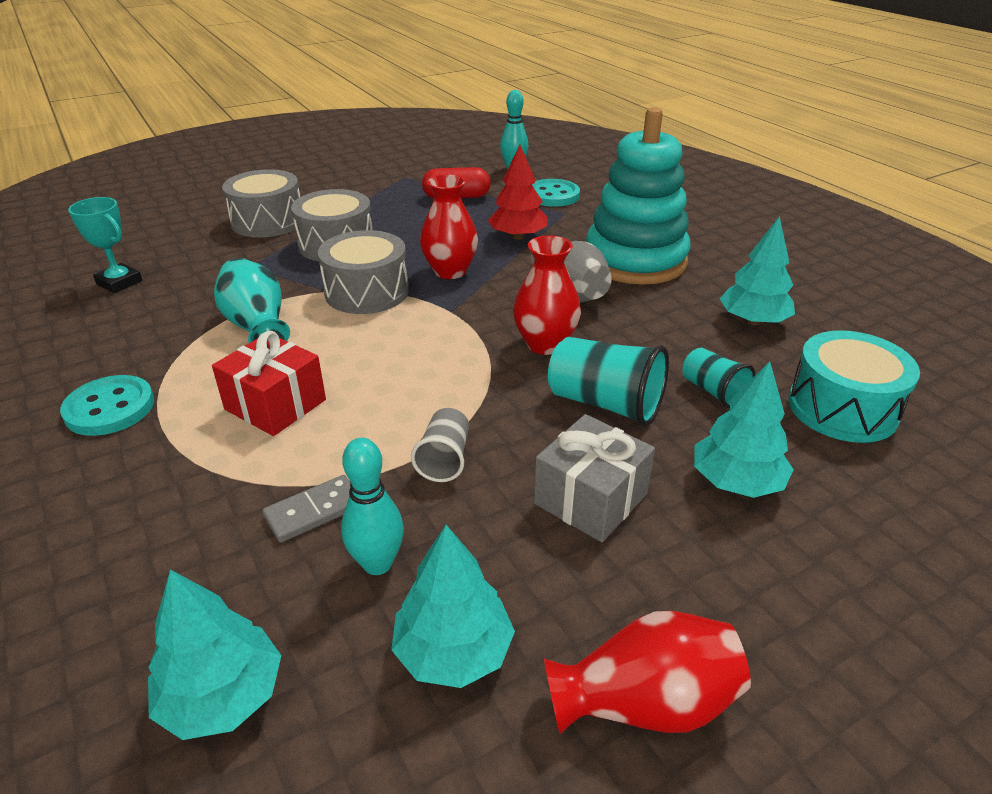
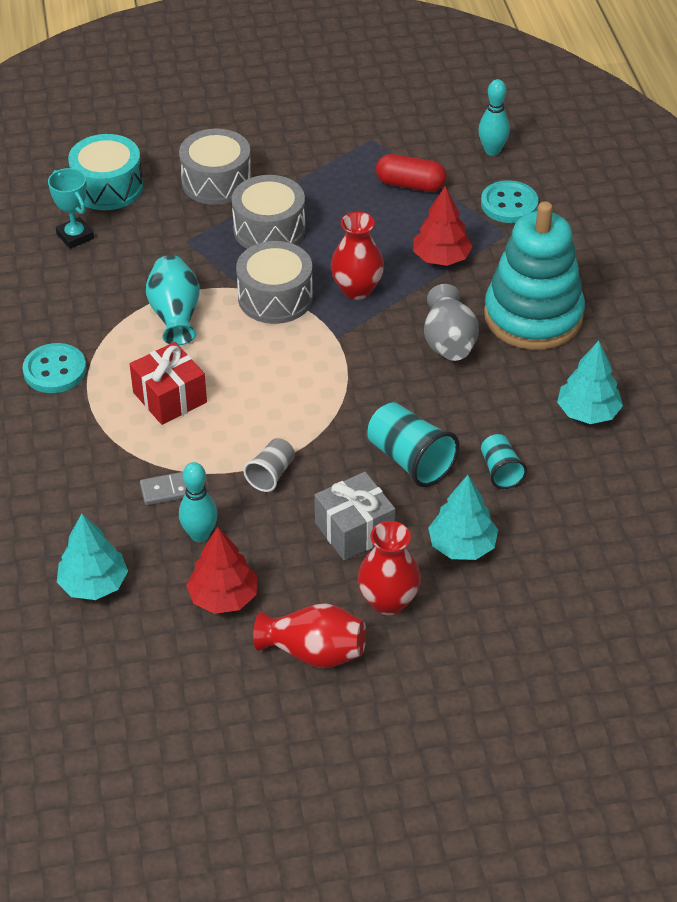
camera: 20 degrees right, 10 degrees up
turquoise tree [391,525,515,688] -> red tree [186,527,257,614]
red vase [513,235,581,355] -> red vase moved to [358,521,421,615]
turquoise drum [789,330,920,443] -> turquoise drum moved to [68,134,143,210]

